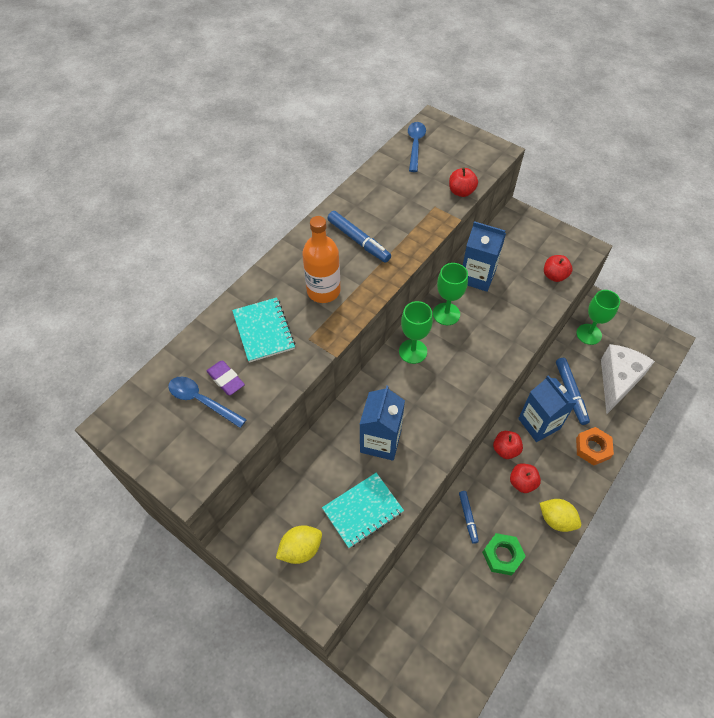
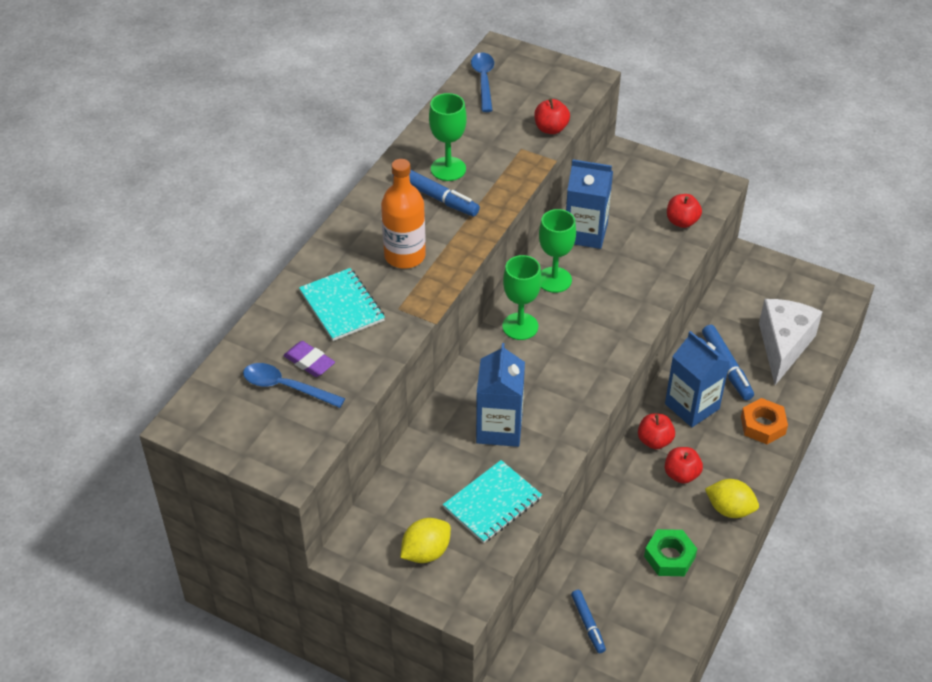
camera: 10 degrees left, 10 degrees down
blue marker [459,491,479,544] -> blue marker moved to [571,590,606,653]
green goblet [576,290,620,345] -> green goblet moved to [429,93,467,181]

